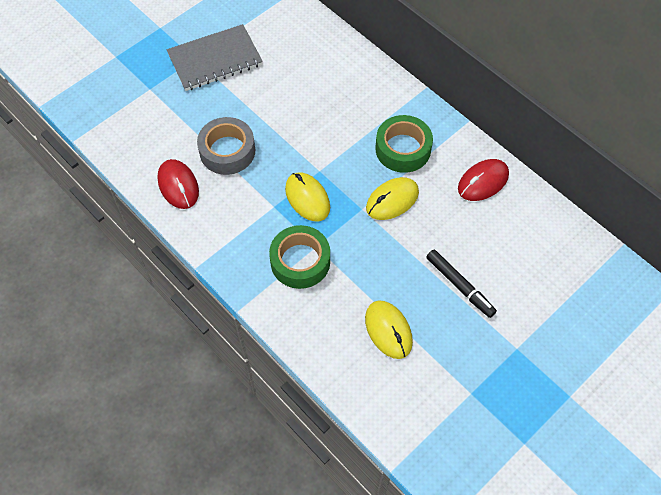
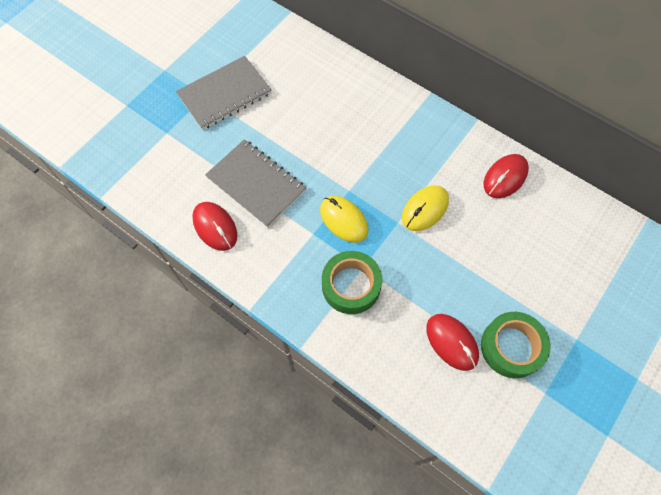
camera: 10 degrees left, 5 degrees up
grey tape [197,117,255,175] -> grey notebook [205,139,306,228]
yellow mouse [365,300,413,359] -> red mouse [426,314,479,371]
green tape [375,115,433,173] -> green tape moved to [481,312,550,378]
black marker [426,250,497,318] -> none

